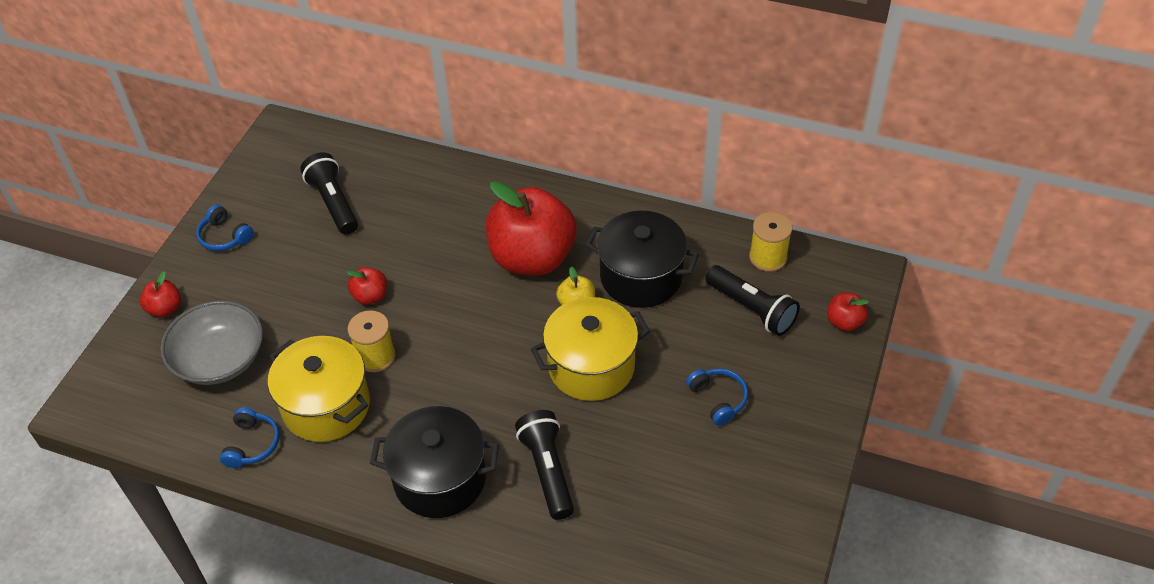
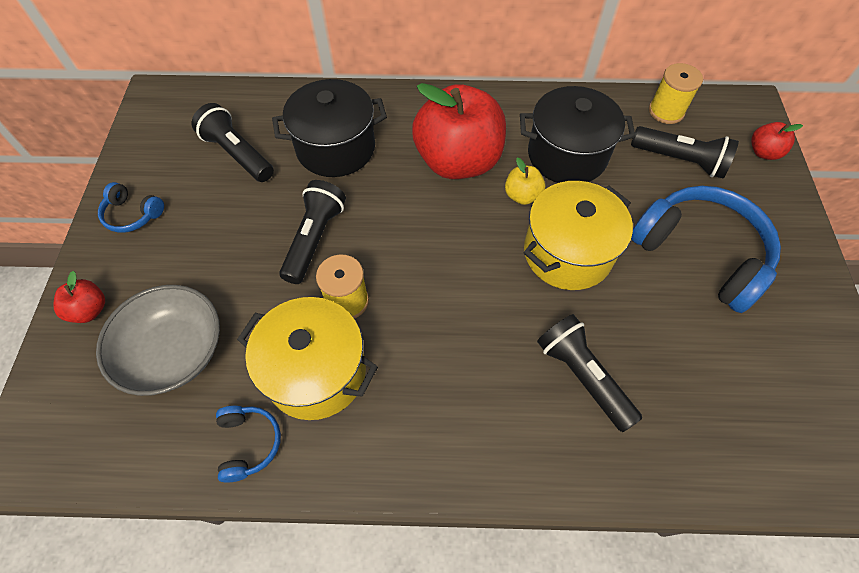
camera: 20 degrees left, 10 degrees up
red apple [347,267,387,305] -> black flashlight [279,180,346,284]
black pot [370,406,499,518] -> black pot moved to [272,79,387,177]
blue headphones [686,368,748,426] -> blue headphones [631,186,781,313], size x2.15

